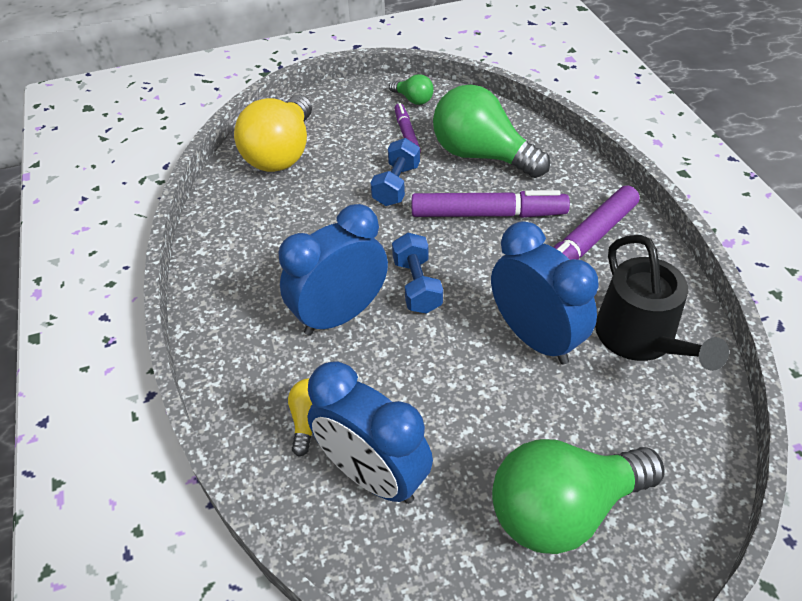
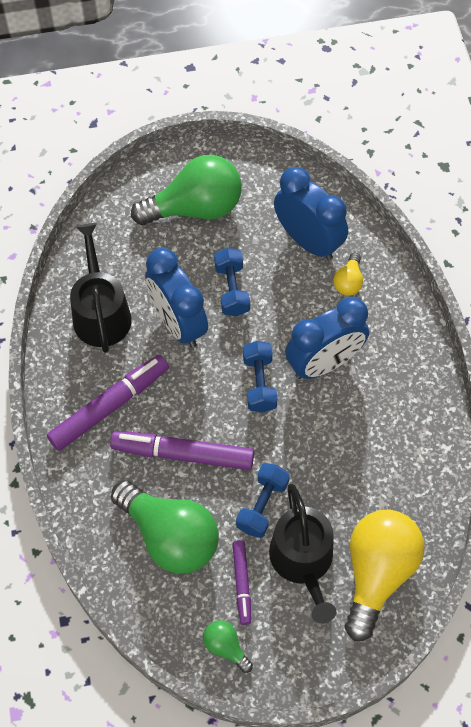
camera: 175 degrees left, 15 degrees up
none -> blue dumbbell [214,248,250,316]
none -> black watering can [269,483,336,624]

